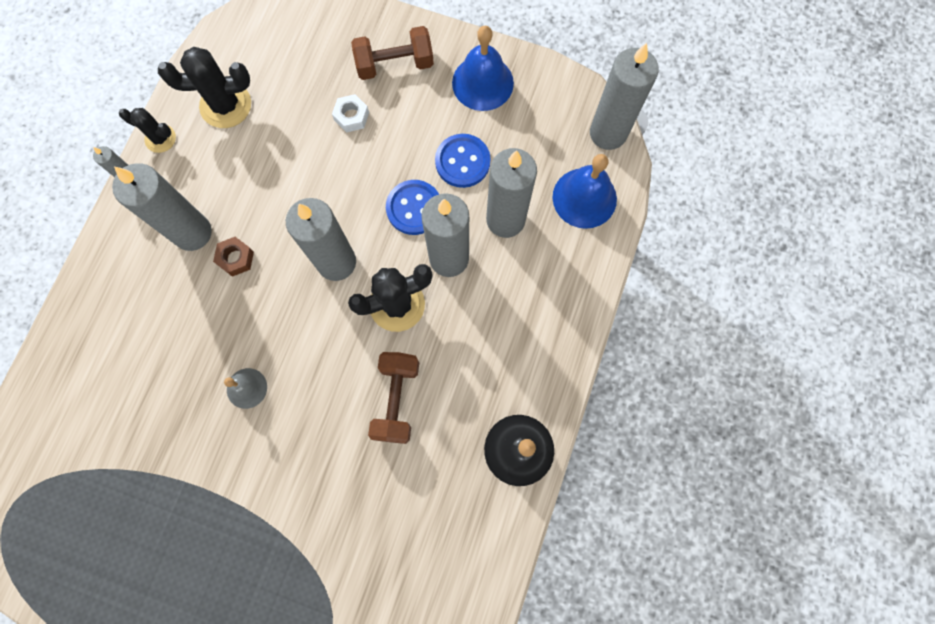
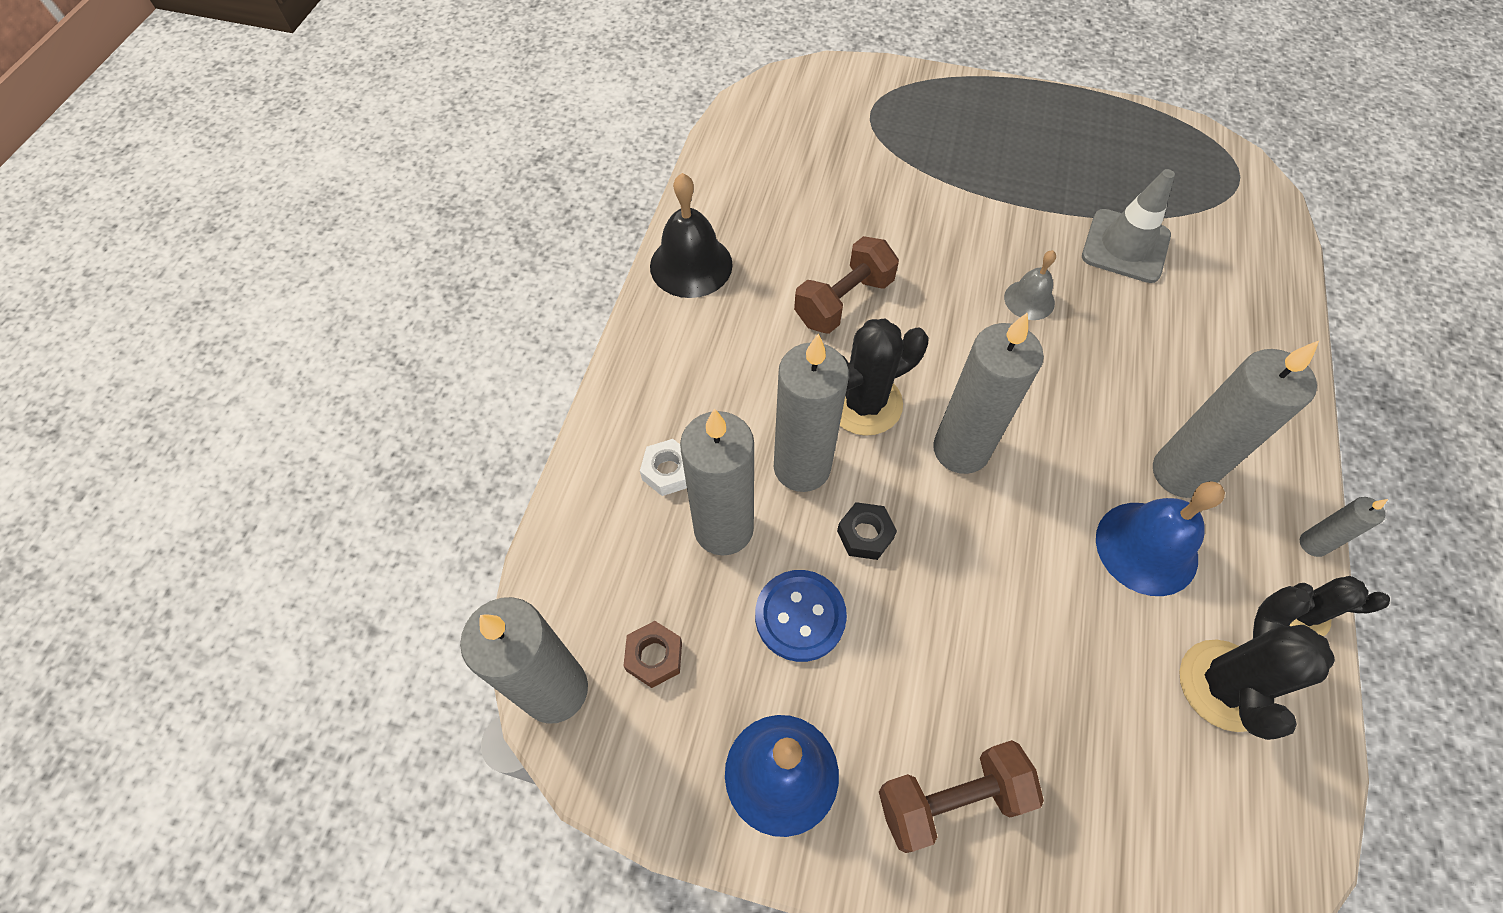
camera: 175 degrees right, 15 degrees down
black cactus [158,47,251,128] -> black cactus turned 60 degrees counterclockwise [1179,586,1335,740]
brown nut [213,237,254,277] -> brown nut moved to [623,621,682,688]
white nut [332,94,369,133] -> white nut moved to [640,439,687,496]
brown dumbbell [368,352,419,444] -> brown dumbbell turned 45 degrees clockwise [794,236,899,334]
blue button [386,180,439,235] -> black nut [837,502,897,560]
blue bell [553,154,617,229] -> blue bell moved to [1096,481,1225,596]
none -> grey traffic cone [1082,169,1175,283]

